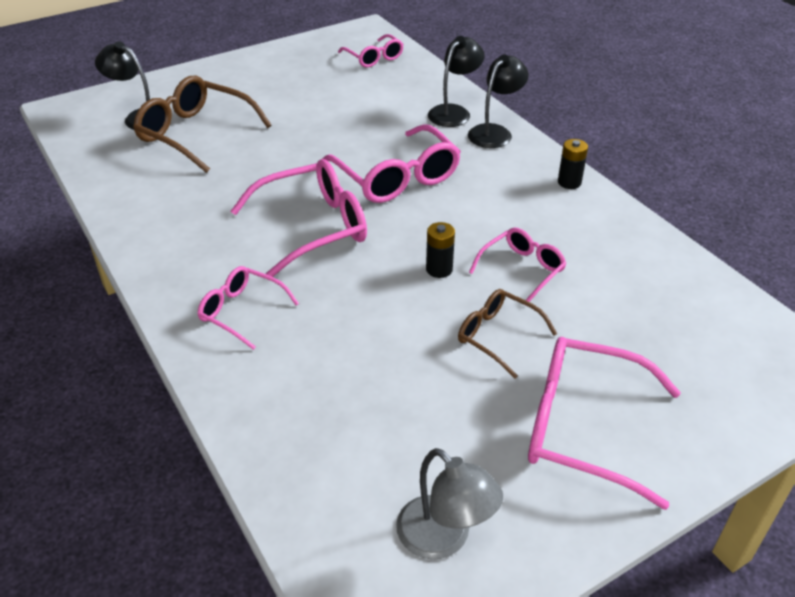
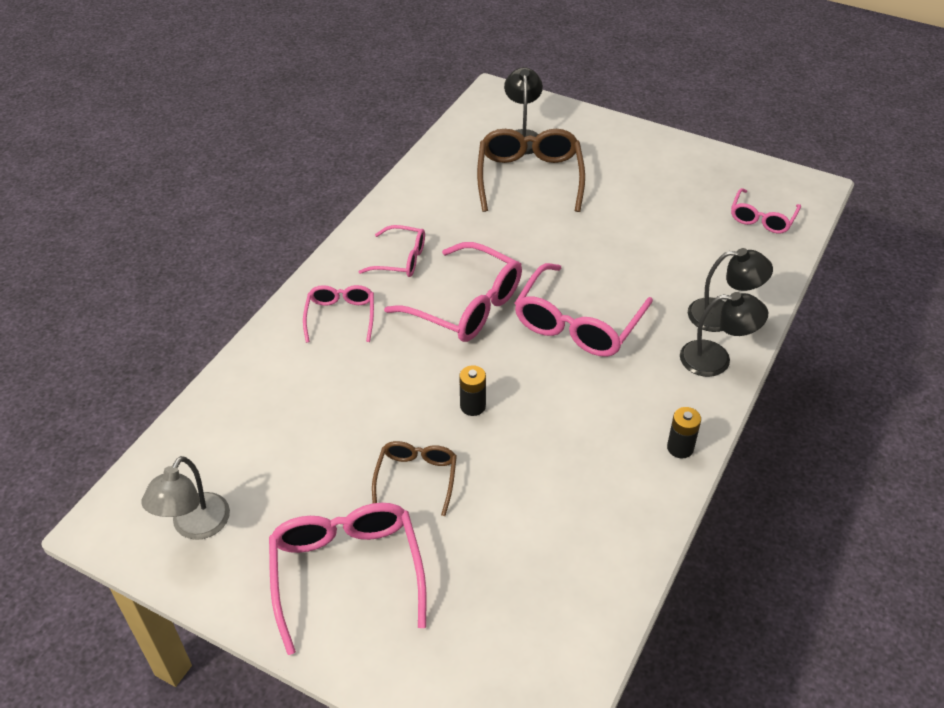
camera: 60 degrees right, 5 degrees up
pink glasses [469,228,567,306] -> pink glasses moved to [359,225,425,277]

